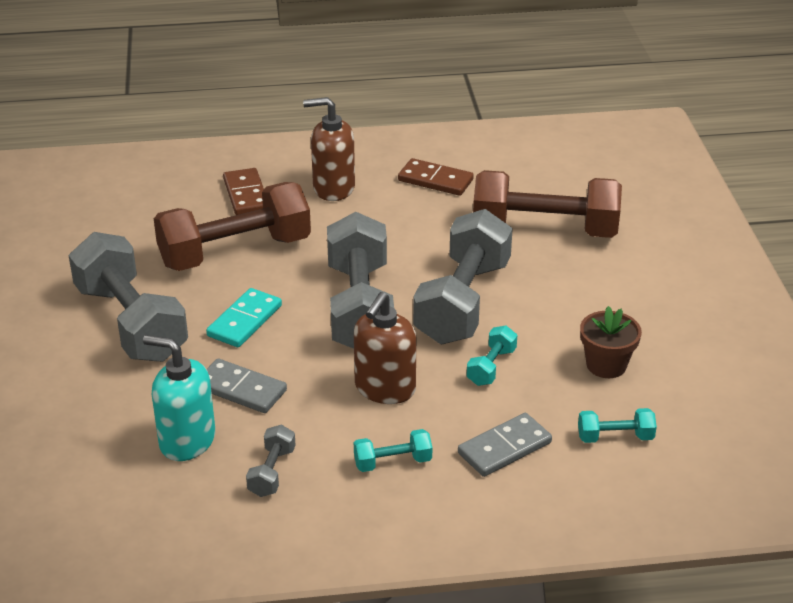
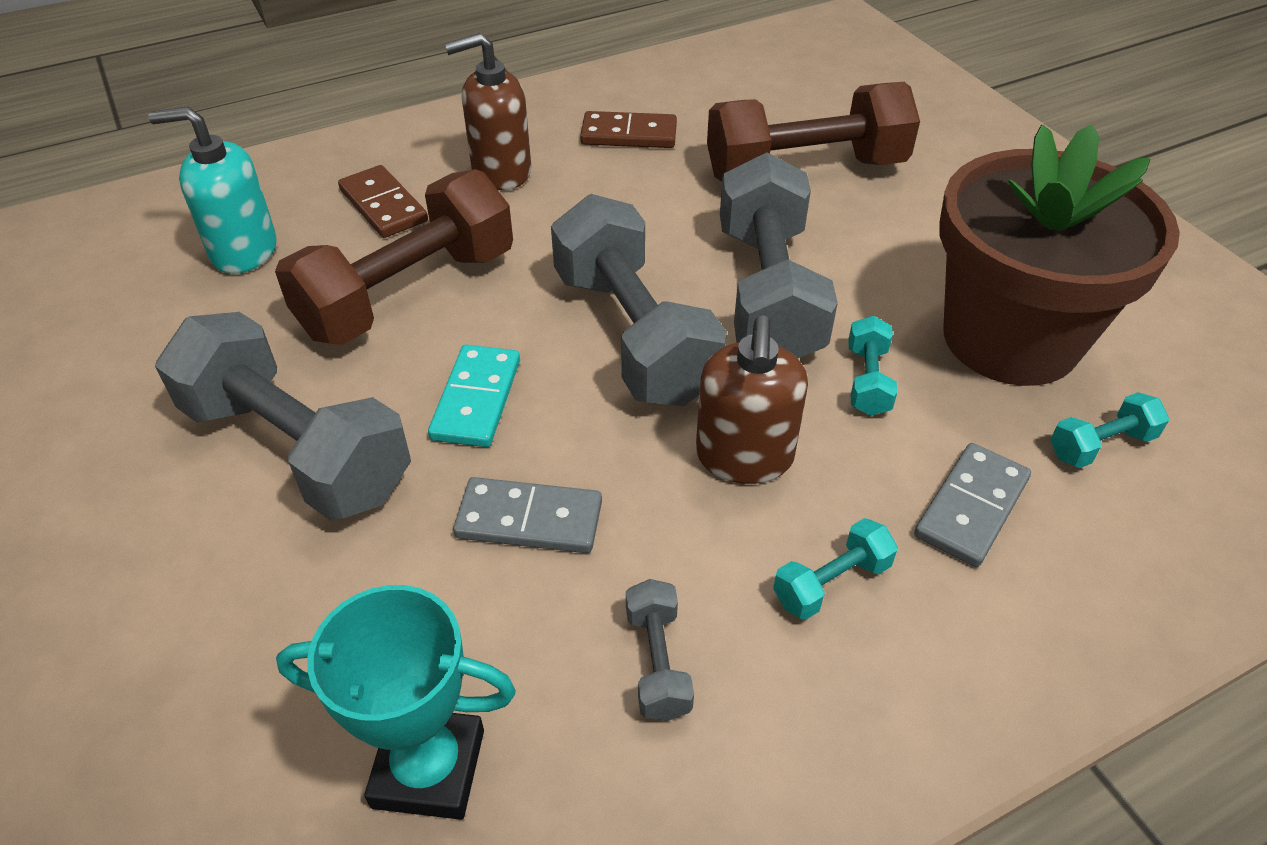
camera: 20 degrees left, 10 degrees up
turquoise soap dispenser [143,335,215,461] -> turquoise soap dispenser moved to [148,107,277,274]
brown flower pot [580,306,642,378] -> brown flower pot [940,124,1180,386], size x2.34
none -> turquoise trophy [276,585,516,820]

